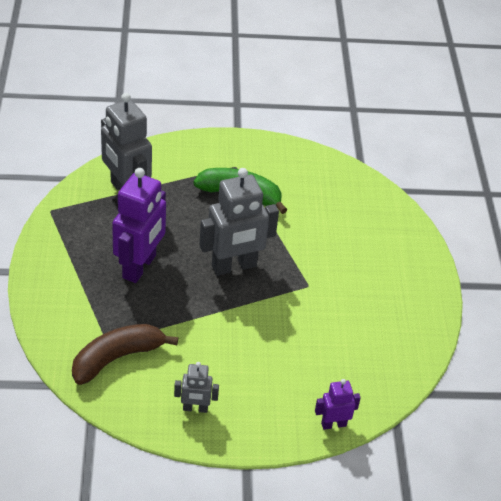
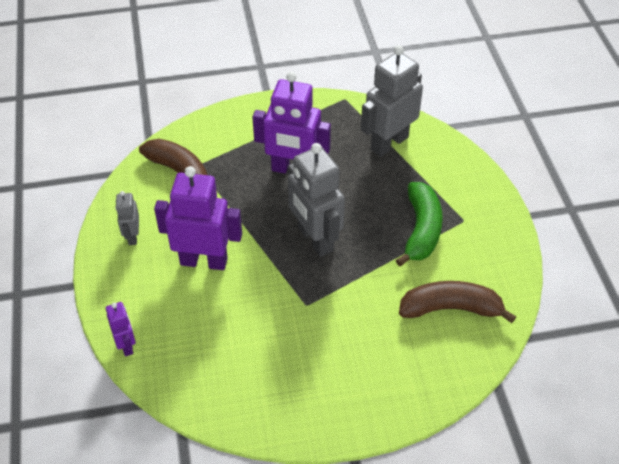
camera: 85 degrees right, 5 degrees up
none -> purple robot [154,166,242,270]
none -> brown banana [399,281,516,323]

